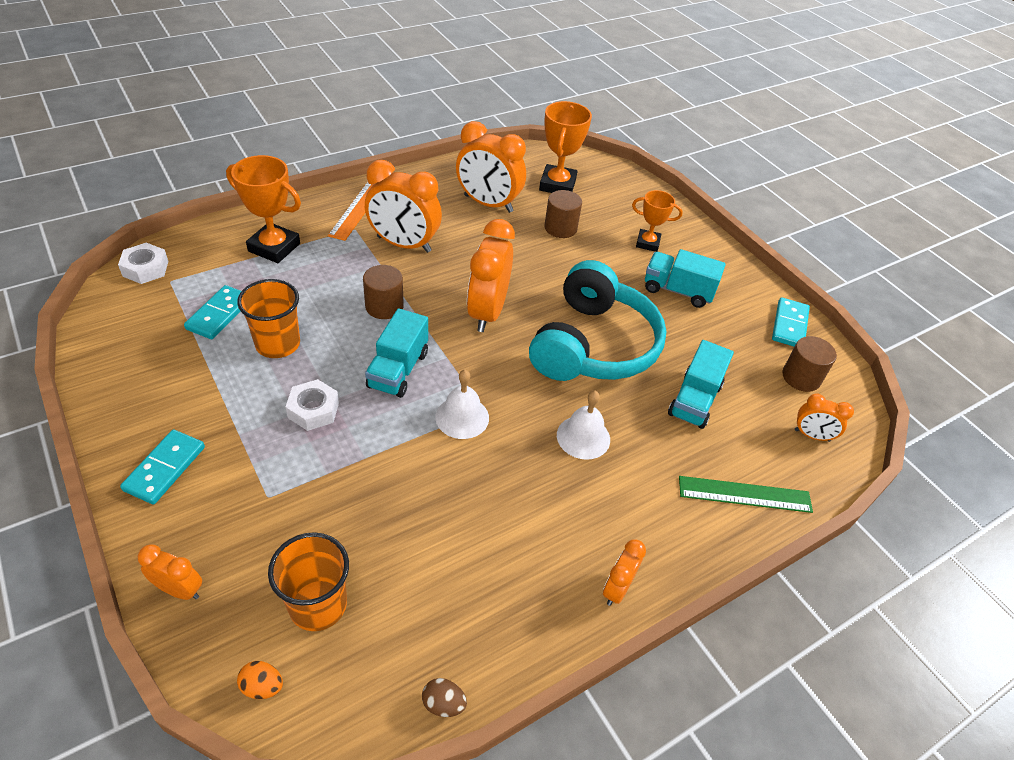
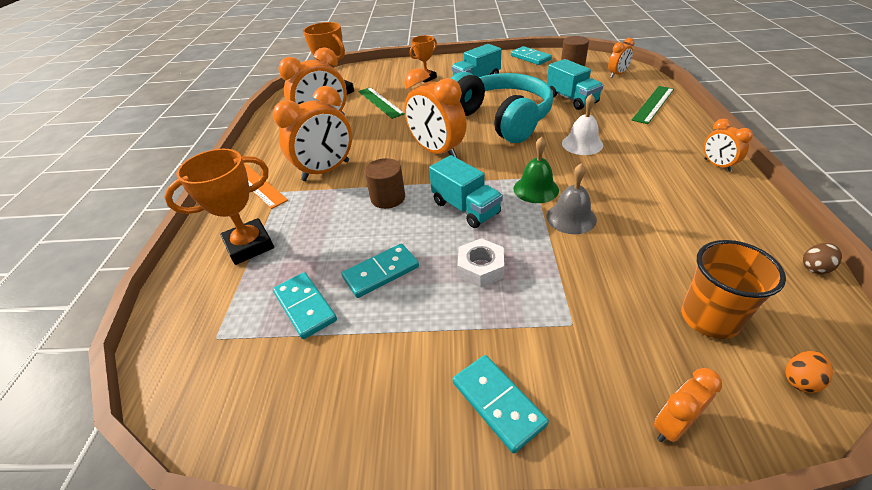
camera: 50 degrees left, 5 degrees down
white nut [118,243,169,284] -> none
orange cup [237,279,300,358] -> turquoise domino [342,244,419,298]
white bell [435,370,489,439] -> green bell [514,137,559,203]
brown cylinder [544,190,582,238] -> green ruler [358,87,405,119]
none -> grey bell [547,163,597,234]

